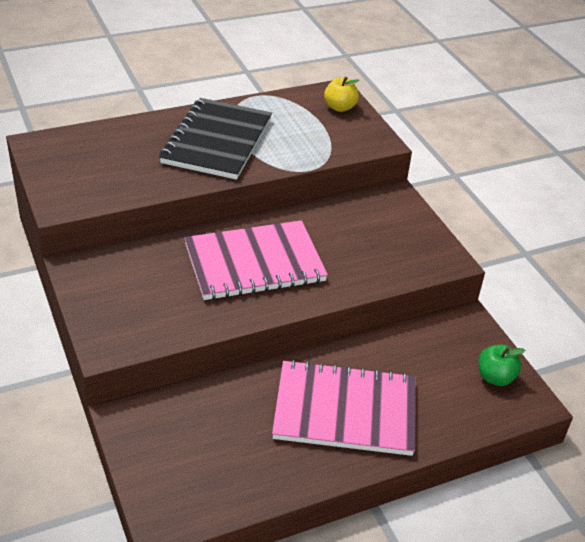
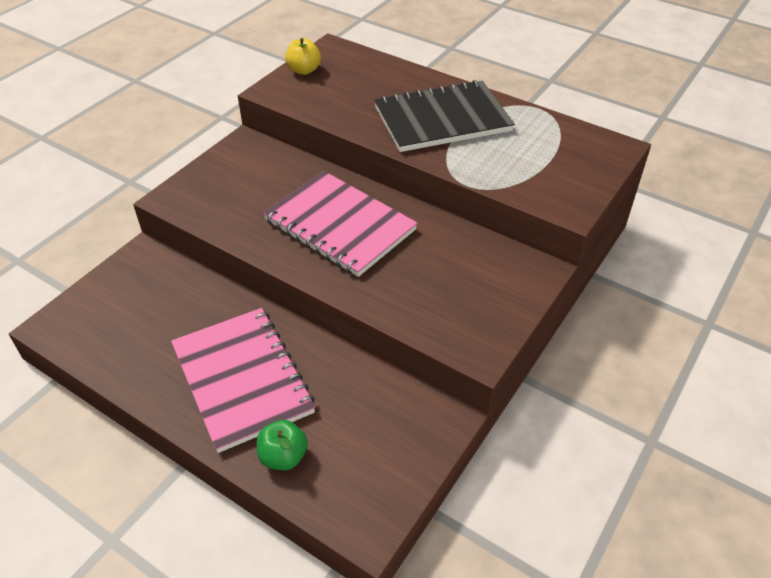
camera: 60 degrees right, 5 degrees up
yellow apple [324,77,360,112] -> yellow apple moved to [285,38,321,75]
green apple [478,345,525,386] -> green apple moved to [257,420,308,470]

